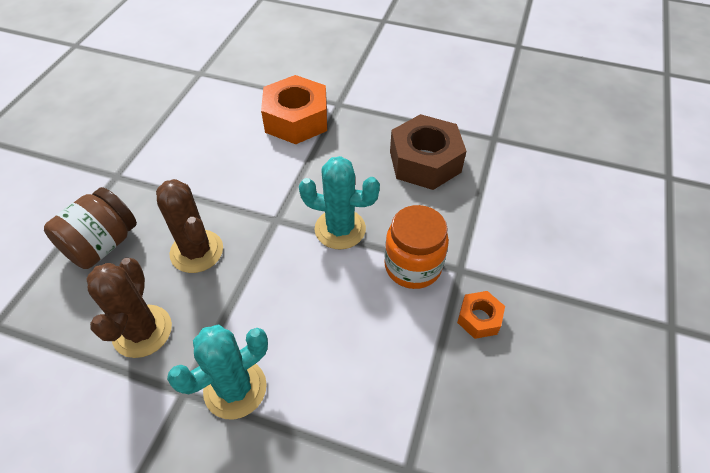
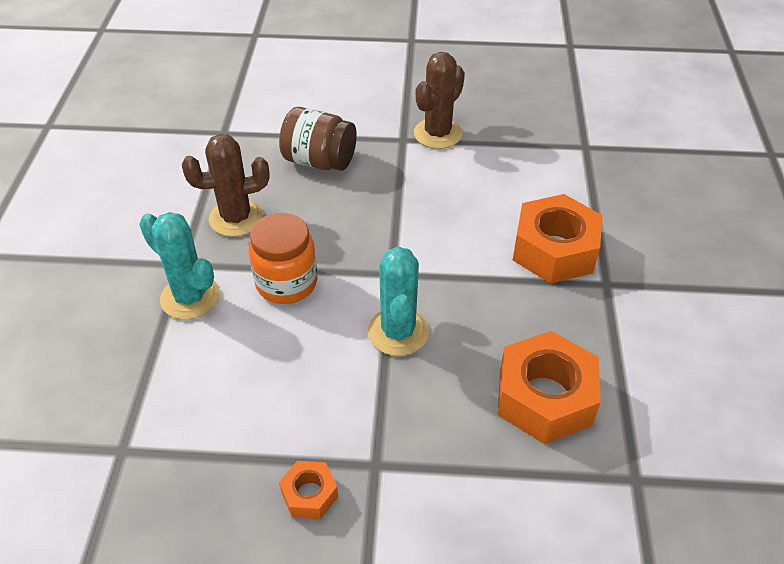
camera: 75 degrees right, 5 degrees down
brown cactus [156,179,223,273] -> brown cactus moved to [414,52,465,149]
orange jar [384,205,449,289] -> orange jar moved to [249,213,317,304]
brown nut [390,114,466,190] -> orange nut [498,331,601,444]

